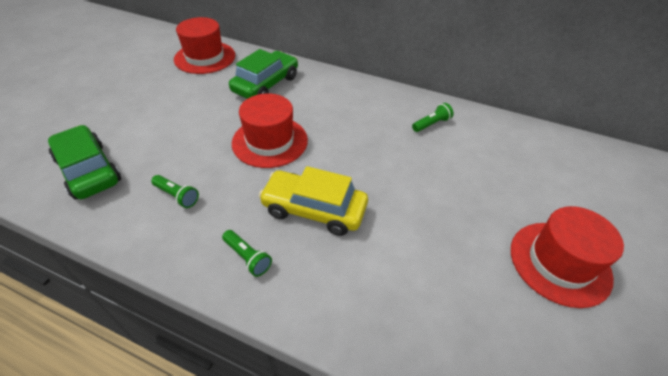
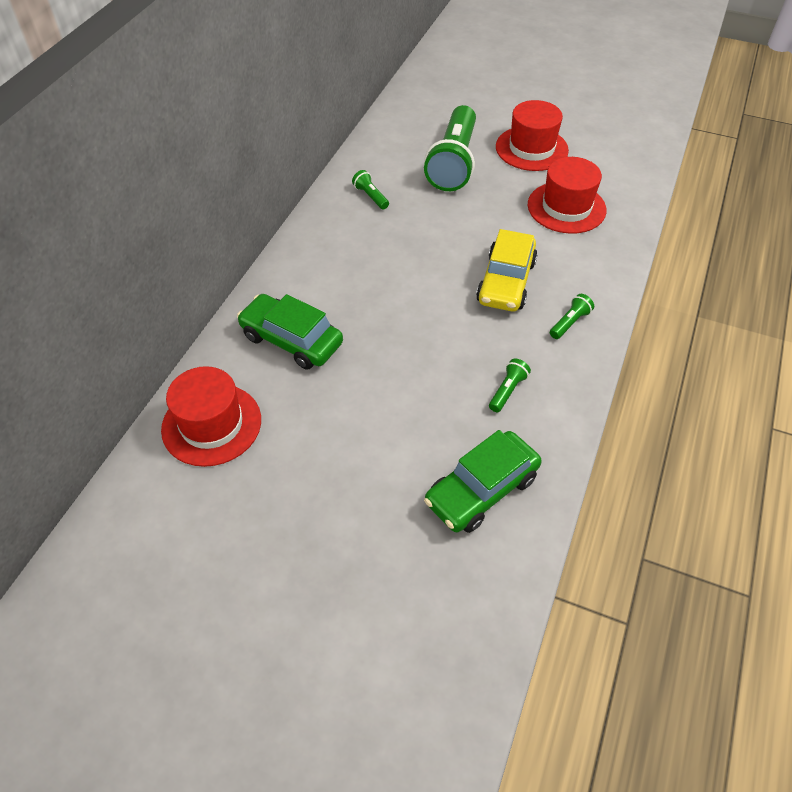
camera: 90 degrees left, 5 degrees up
red hat [232,93,308,168] -> red hat moved to [528,157,607,234]
none -> green flashlight [424,105,476,191]

